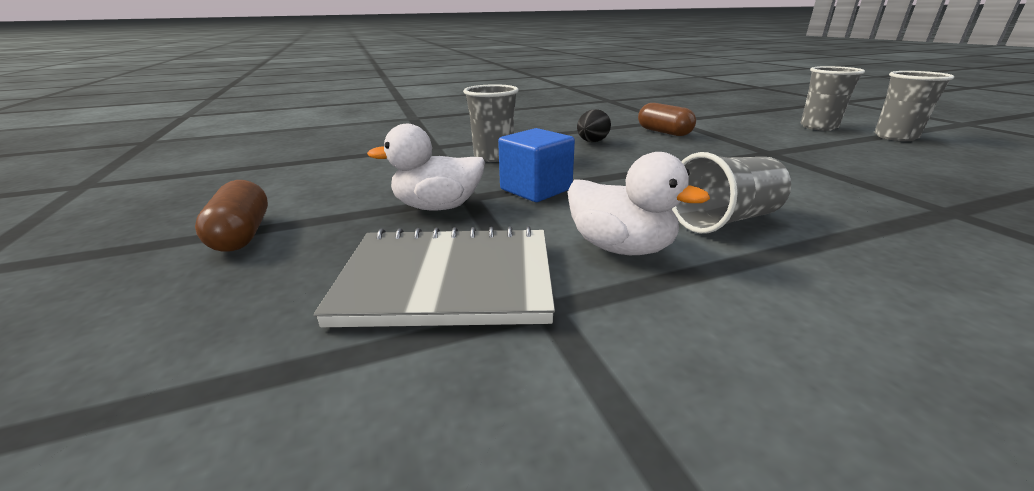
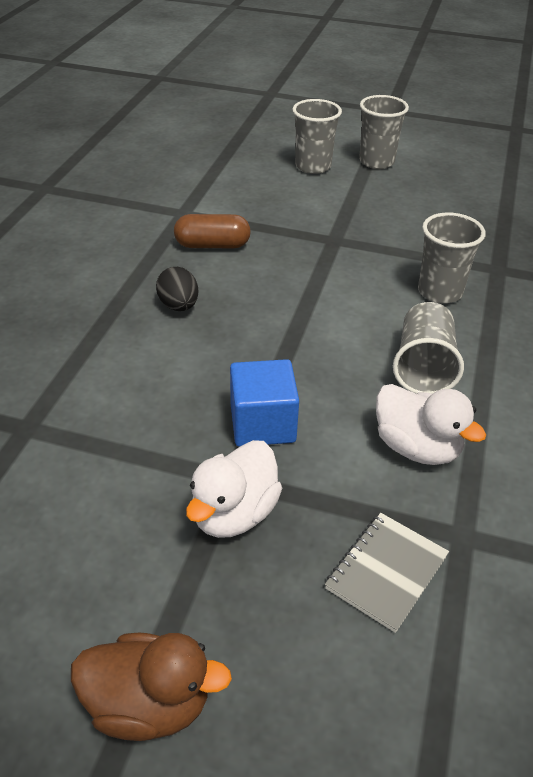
camera: 55 degrees left, 15 degrees up
brown capsule [195,180,268,252] -> brown duck [71,633,232,741]
grey notebook [314,226,555,327] -> grey notebook [325,513,449,633], size x0.60
grey cup [463,84,519,162] -> grey cup moved to [418,212,486,304]
white duck [568,152,710,255] -> white duck turned 60 degrees clockwise [376,384,486,465]

